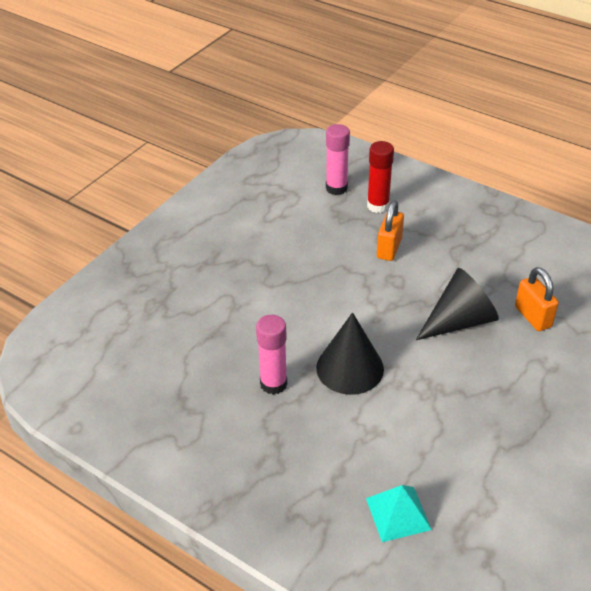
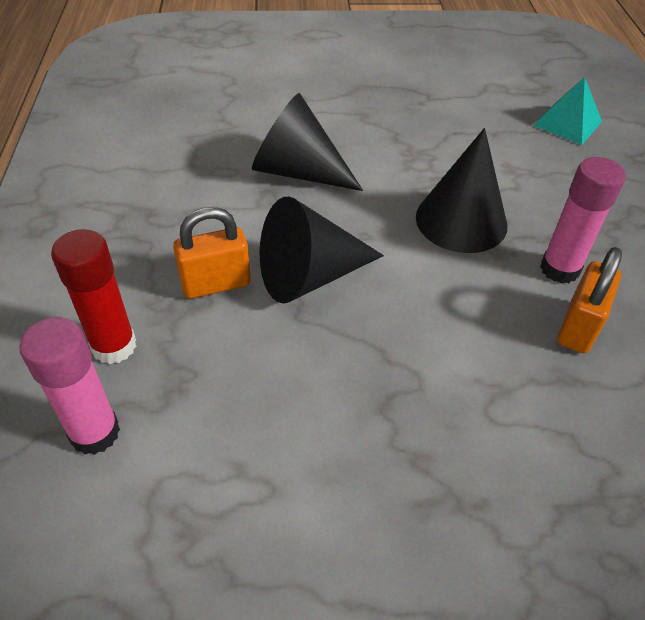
camera: 130 degrees left, 5 degrees up
orange padlock [515,267,559,331] -> orange padlock moved to [558,247,622,353]
none -> black cone [259,197,384,304]

